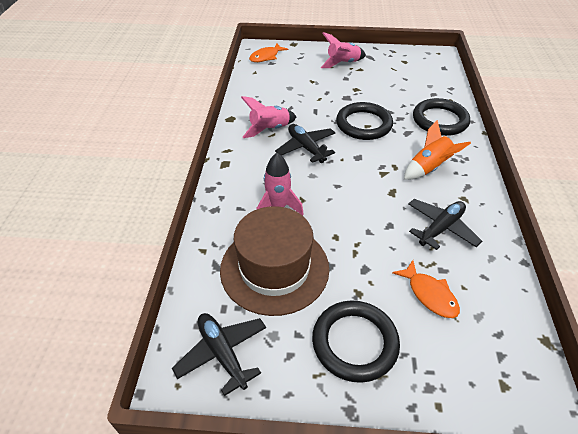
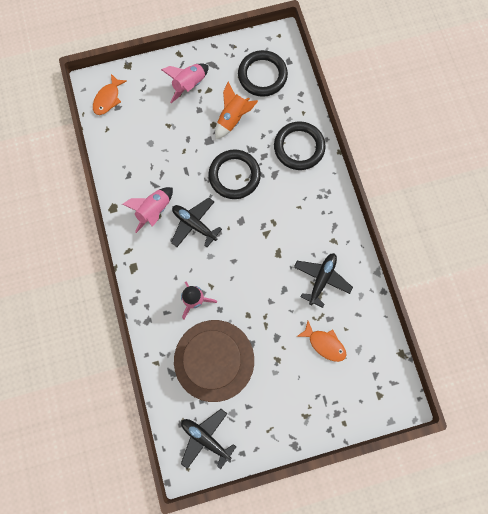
camera: 20 degrees left, 30 degrees up
black ring [312,300,400,383] -> black ring moved to [238,50,288,97]
orange rocket [404,120,471,180] -> orange rocket moved to [215,81,258,139]

